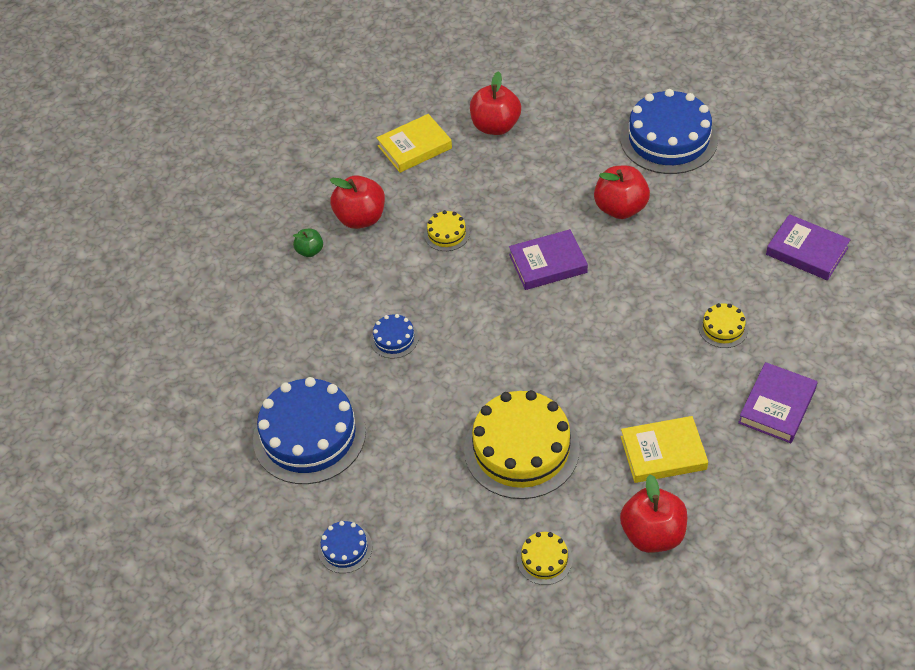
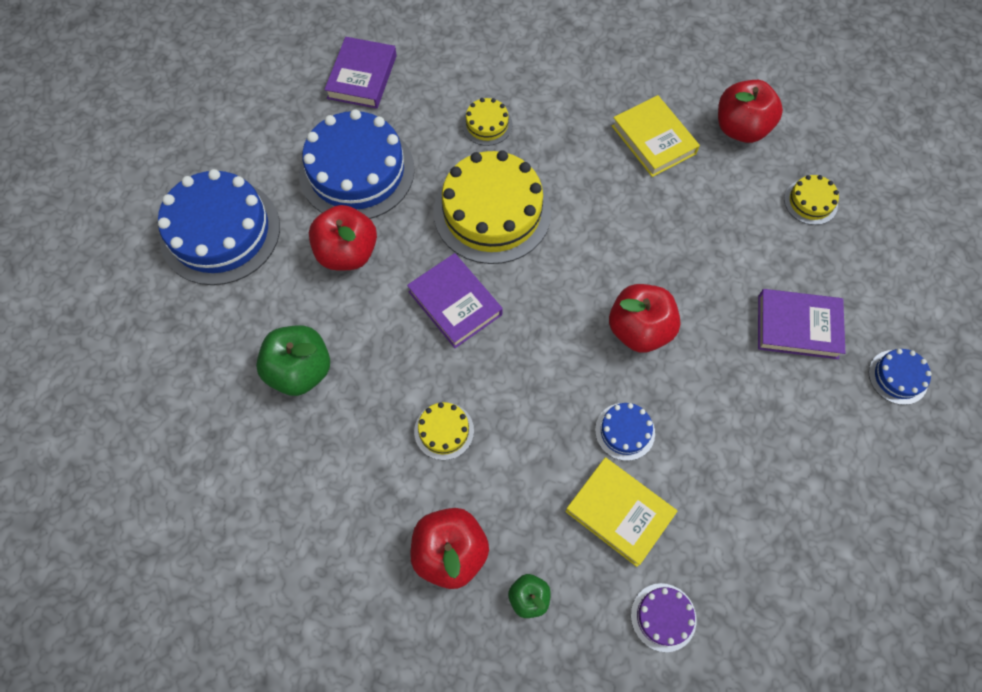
camera: 115 degrees left, 15 degrees up
blue cake [253,377,366,484] -> blue cake moved to [299,109,415,219]
yellow book [377,114,452,173] -> yellow book moved to [565,457,677,567]
yellow cake [464,390,580,499] -> yellow cake moved to [434,150,551,264]
red apple [470,71,521,135] -> red apple moved to [609,284,681,352]
purple book [738,362,818,443] -> purple book moved to [758,289,845,359]
none -> green apple [256,326,330,396]
none -> purple cake [631,583,697,652]

